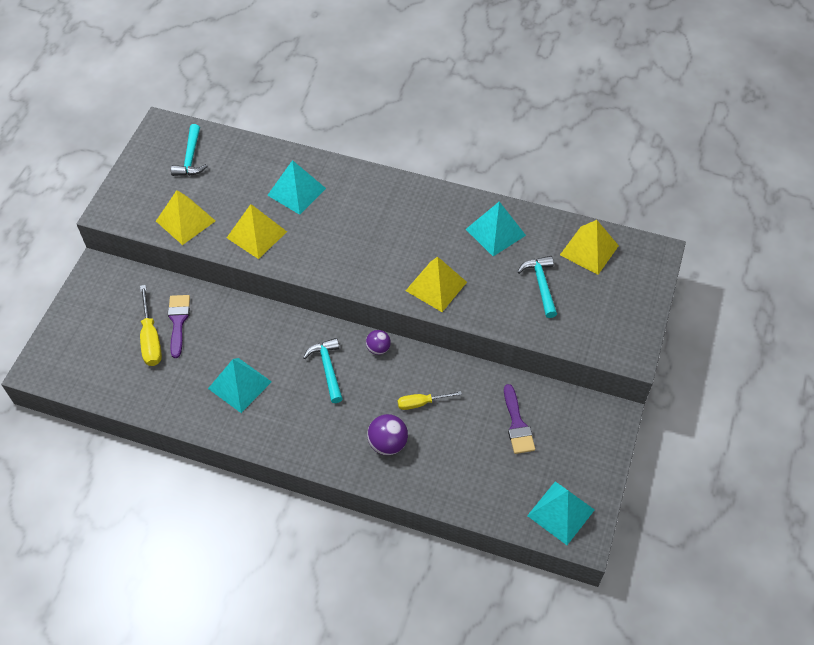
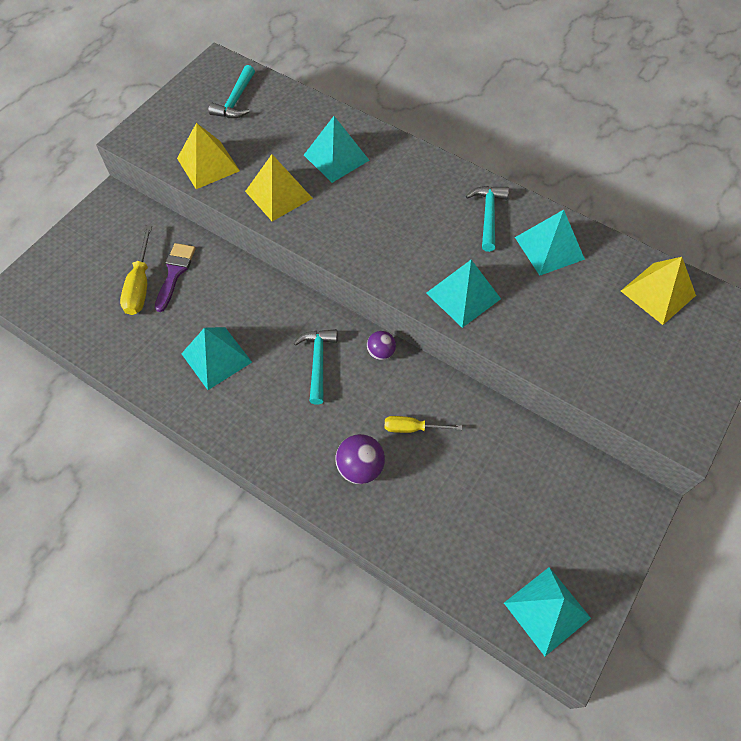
camera: 15 degrees right, 5 degrees up
yellow pyramid [406,257,467,312] -> turquoise pyramid [426,260,501,328]
purple brush [504,384,535,454] -> none
turquoise hammer [517,256,557,318] -> turquoise hammer moved to [466,186,509,252]

